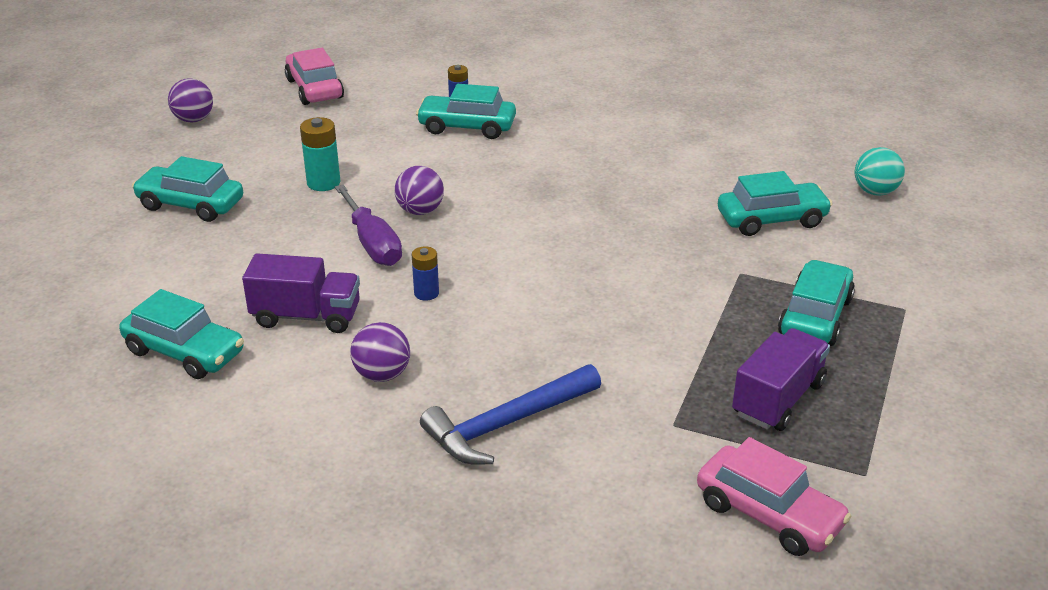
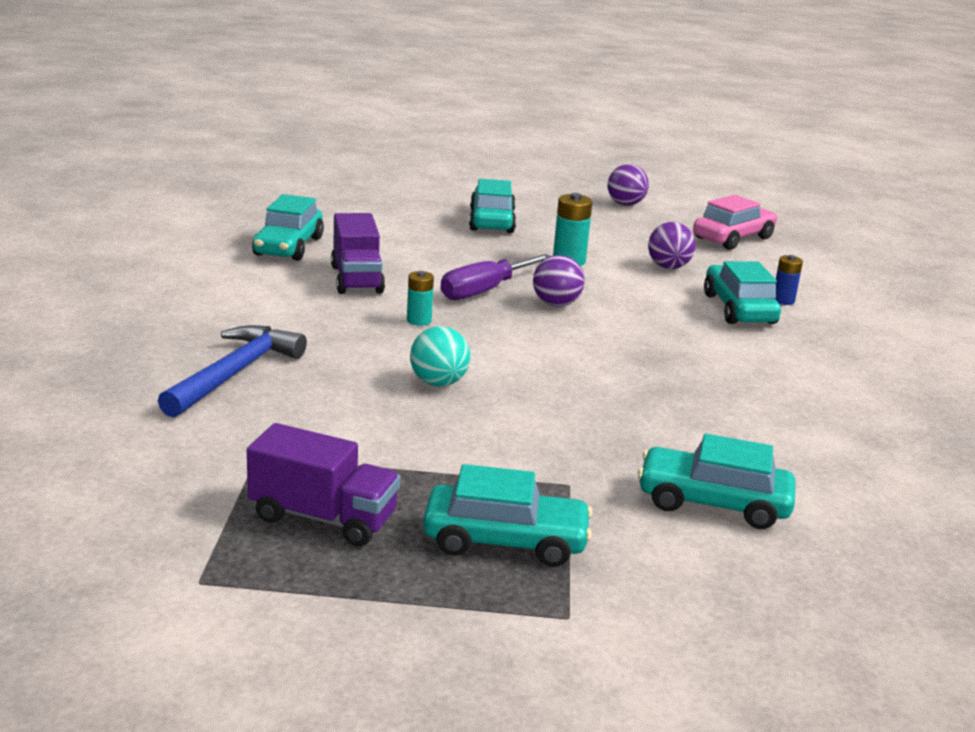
camera: 70 degrees right, 10 degrees down
purple ball [350,322,410,382] -> purple ball moved to [648,222,696,269]
blue battery [411,246,439,301] -> turquoise battery [407,271,434,326]
blue hammer [420,364,601,465] -> blue hammer turned 75 degrees clockwise [158,325,307,418]
pink car [697,437,852,556] -> none
turquoise car [718,171,833,236] -> turquoise car turned 135 degrees clockwise [638,434,796,529]
turquoise ball [855,147,905,196] -> turquoise ball moved to [410,326,470,387]

